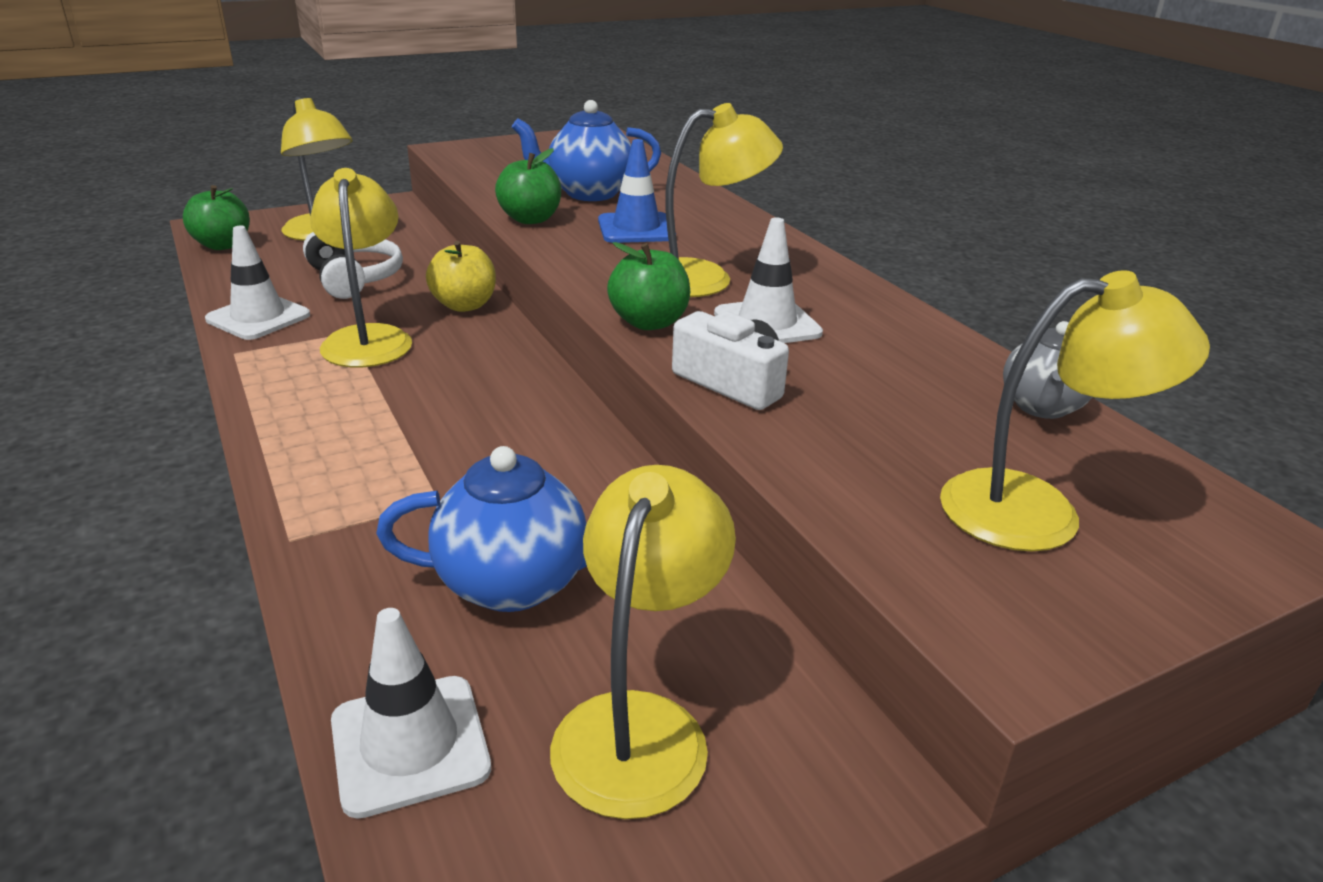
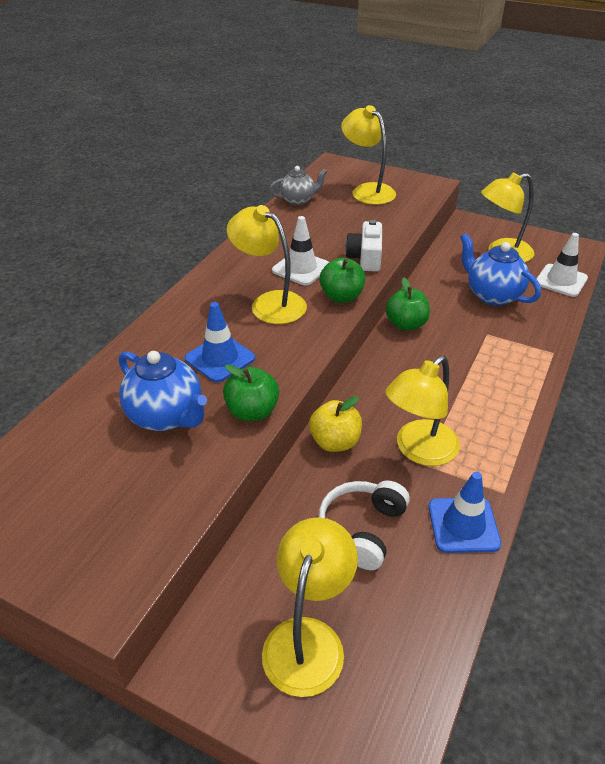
camera: 125 degrees left, 10 degrees up
green apple [183,185,250,250] -> green apple moved to [386,277,430,331]
white traffic cone [205,226,310,340] -> blue traffic cone [428,472,501,553]

